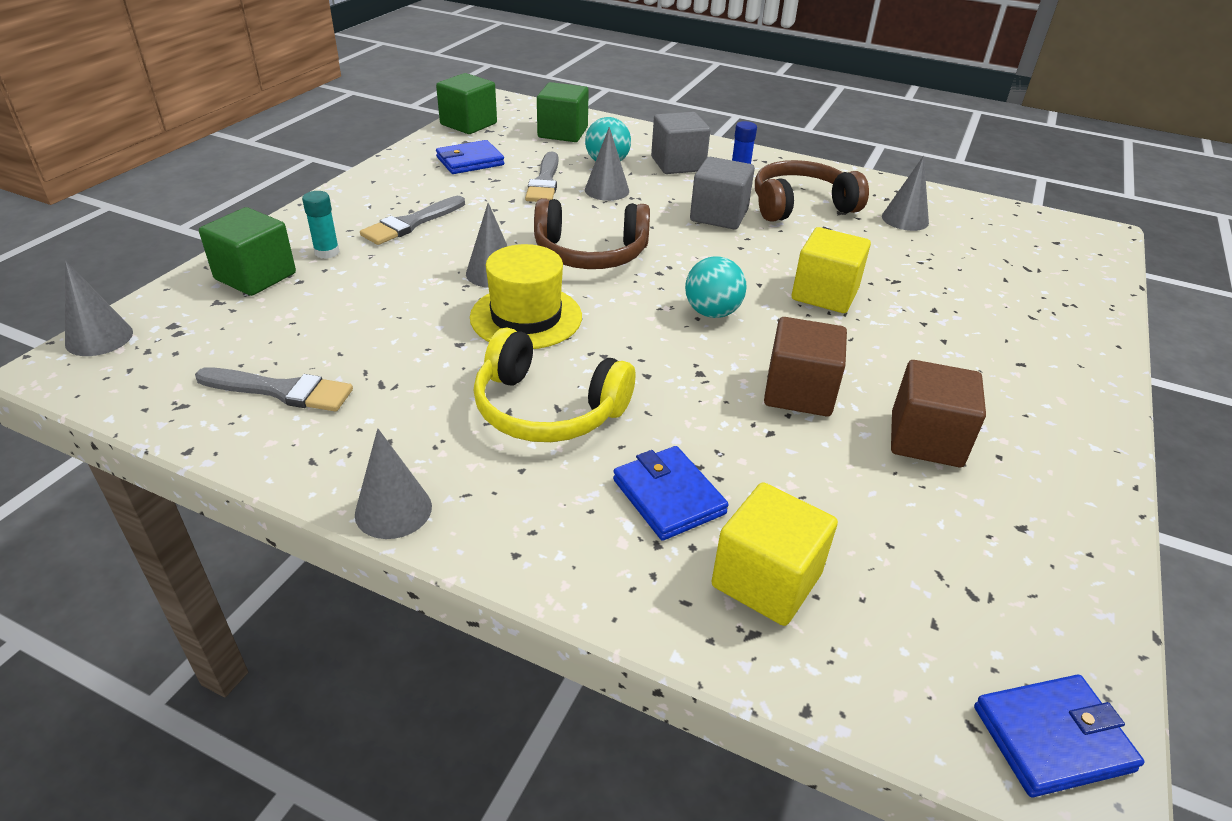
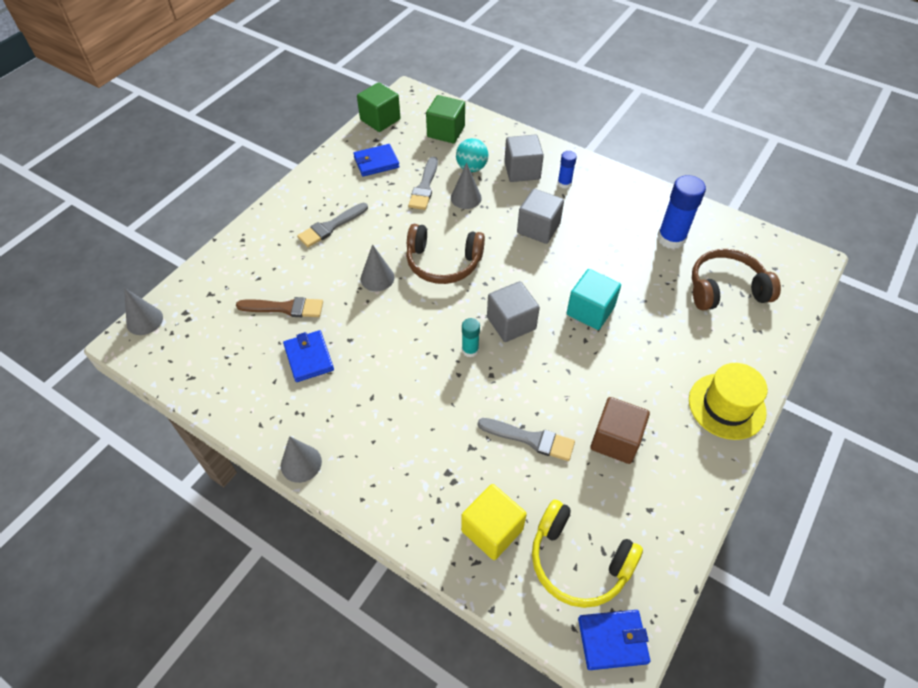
camera: 10 degrees right, 15 degrees up
grey brush [195,367,353,412] -> grey brush moved to [478,418,575,461]
green cube [199,207,296,296] -> none
turquoise glue stick [302,191,340,259] -> turquoise glue stick moved to [462,318,480,357]
yellow hat [470,244,582,349] -> yellow hat moved to [689,363,768,440]
yellow headphones [474,327,635,442] -> yellow headphones moved to [532,500,643,608]
blue wallet [613,446,729,541] -> blue wallet moved to [283,330,334,382]
turquoise ball [685,257,747,318] -> grey cube [487,281,540,342]
brown headphones [755,160,869,222] -> brown headphones moved to [692,249,781,310]
brown cube [764,317,847,416] -> none
yellow cube [792,227,871,313] -> turquoise cube [567,269,621,330]
grey cone [882,156,929,231] -> blue glue stick [657,175,706,249]
none -> brown brush [236,297,323,317]

